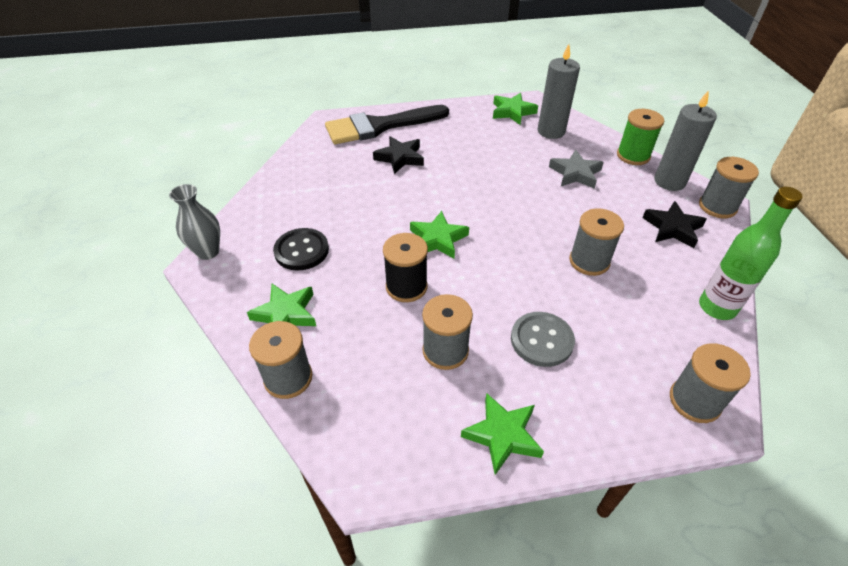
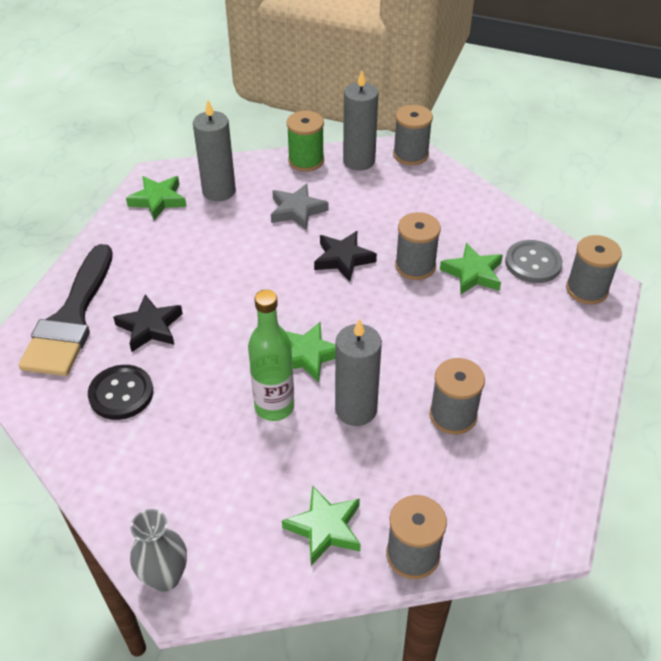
camera: 60 degrees left, 0 degrees up
black button [273,228,329,270] -> black button moved to [88,365,153,420]
black spool [383,233,428,302] -> grey candle [335,318,382,426]
green star [461,393,544,475] -> green star moved to [440,243,503,295]
grey button [511,312,575,367] -> grey button moved to [505,240,563,283]
black star [642,201,707,248] -> black star moved to [314,231,377,282]
green bottle [699,187,803,320] -> green bottle moved to [248,290,294,421]

